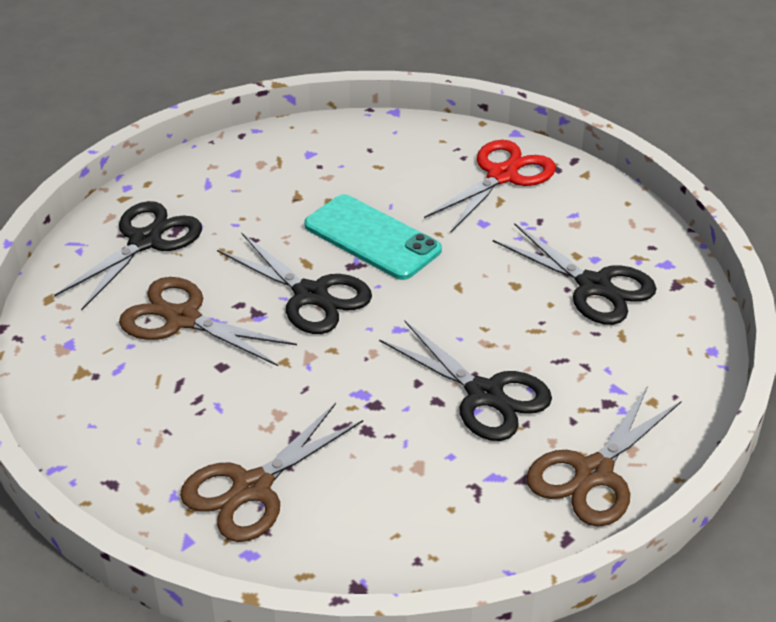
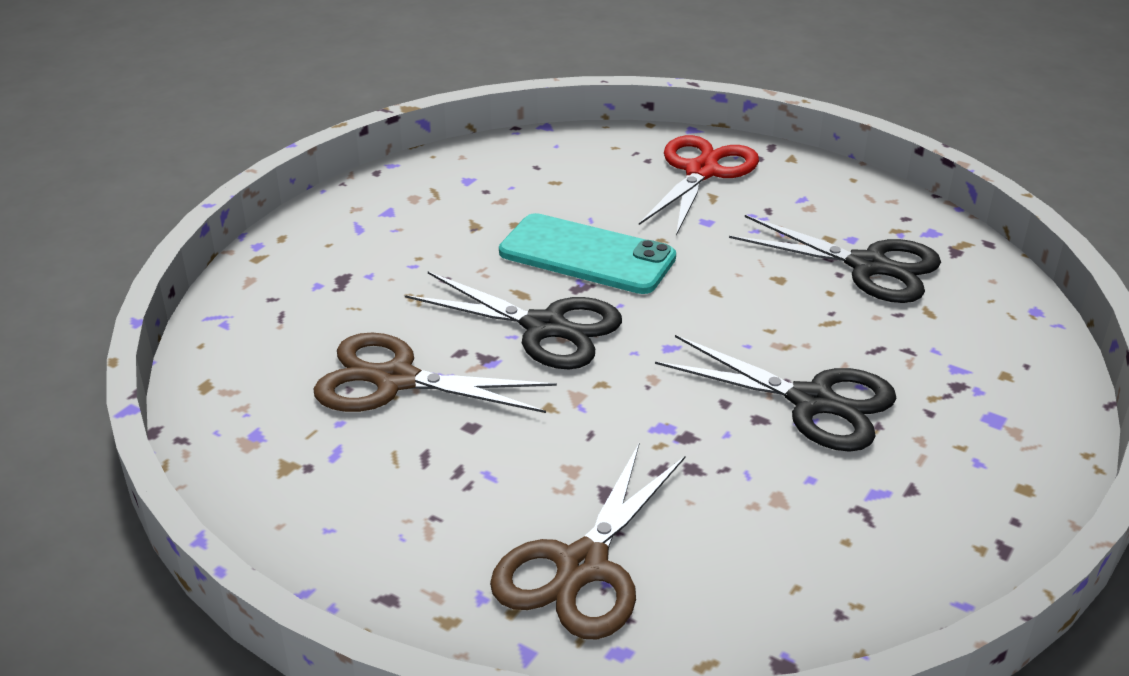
camera: 15 degrees left, 5 degrees down
black scissors [54,201,202,310] -> none
brown scissors [526,386,681,527] -> none

